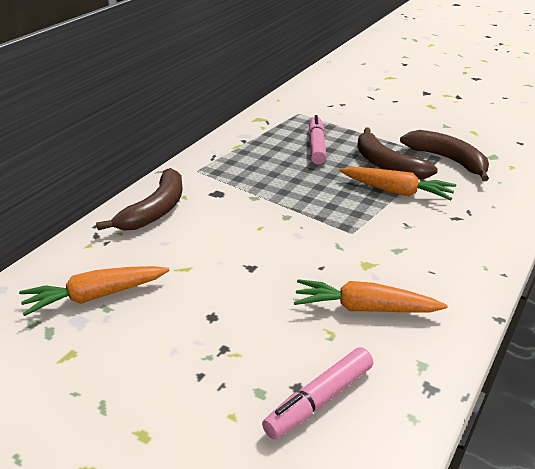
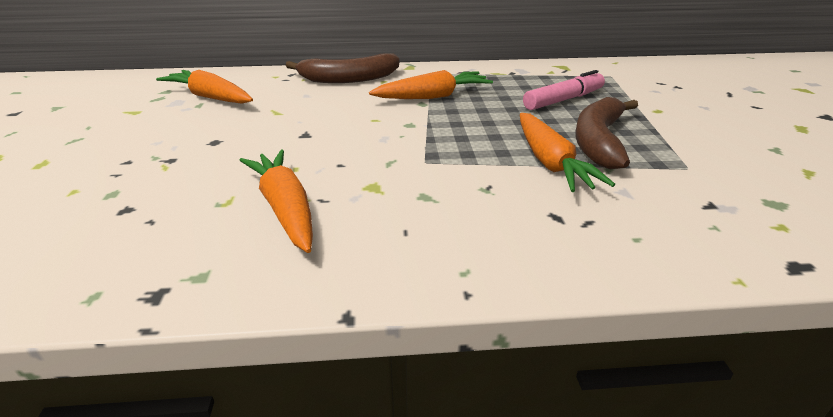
camera: 55 degrees right, 0 degrees up
pink marker [262,347,373,439] -> none
brown banana [400,130,489,181] -> none
none -> orange carrot [369,70,493,99]

